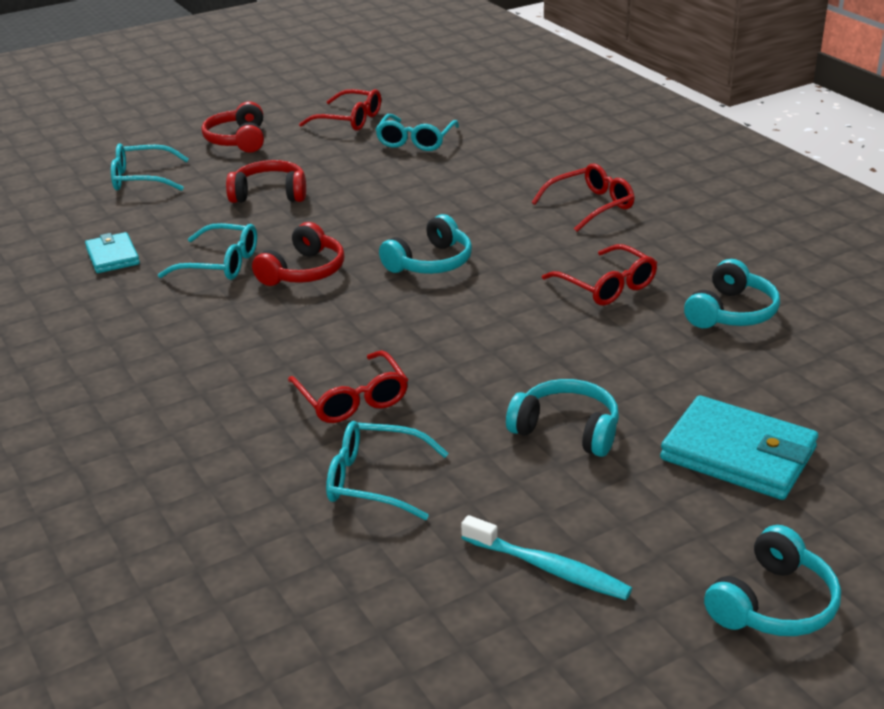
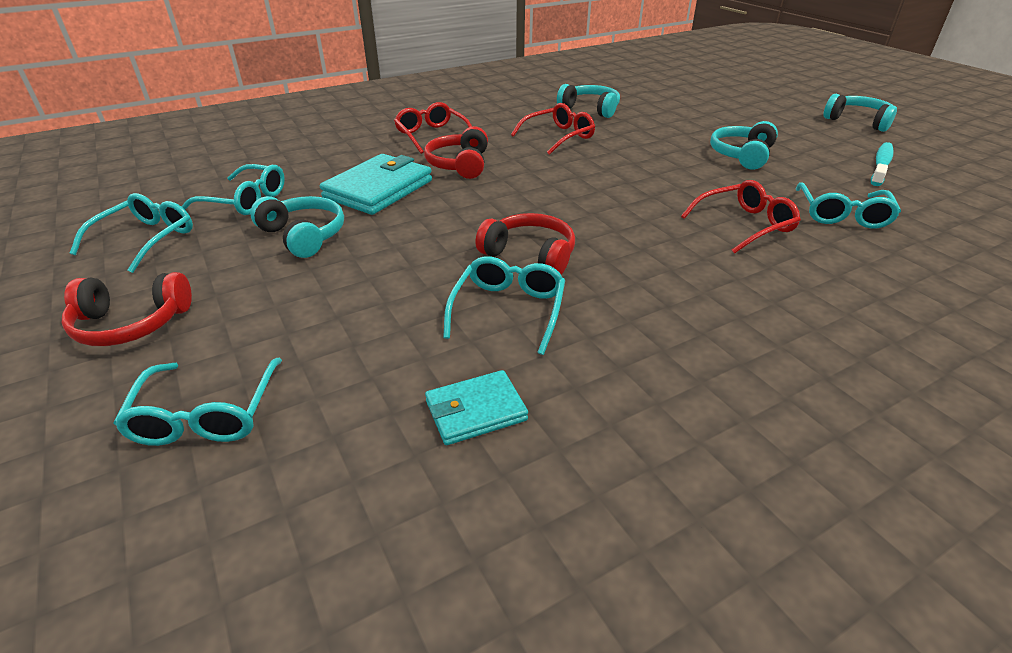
camera: 90 degrees left, 5 degrees up
red headphones [226,160,306,203] -> red headphones moved to [424,126,488,179]
red glasses [299,89,381,131] -> turquoise glasses [70,193,193,273]
turquoise headphones [379,214,472,274] -> turquoise headphones moved to [250,196,344,258]
turquoise wallet [660,395,818,500] -> turquoise wallet moved to [320,154,432,215]

